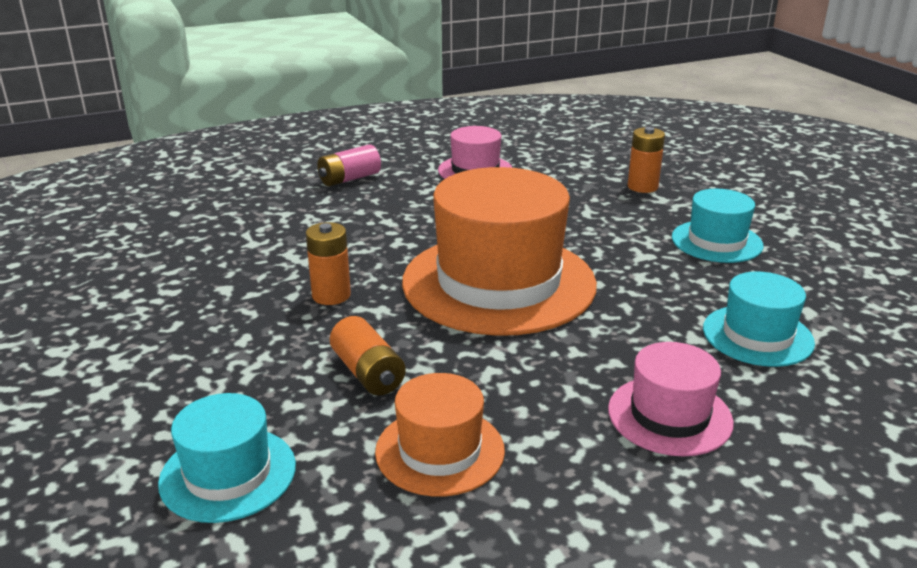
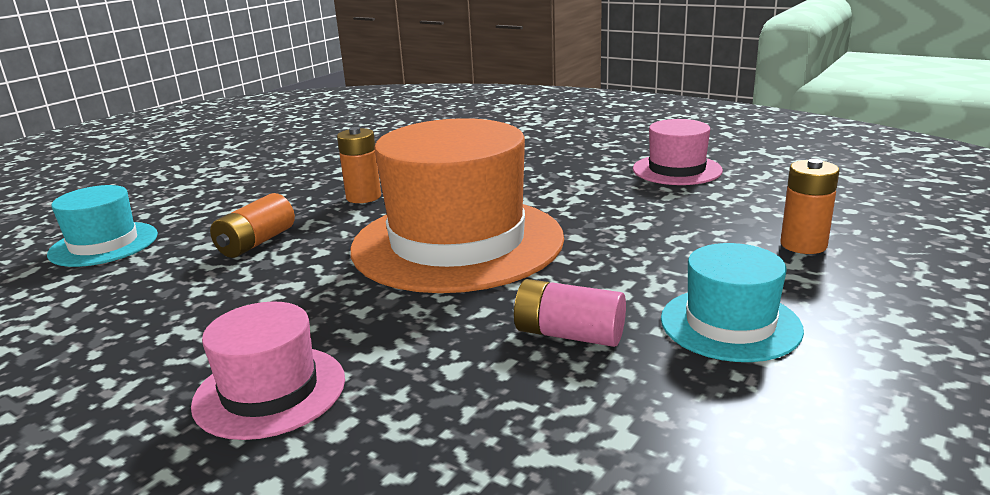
camera: 60 degrees right, 5 degrees down
pink battery [317,145,381,186] -> pink battery moved to [513,279,626,347]
orange hat [375,373,505,496] -> none
turquoise hat [703,271,815,367] -> none

